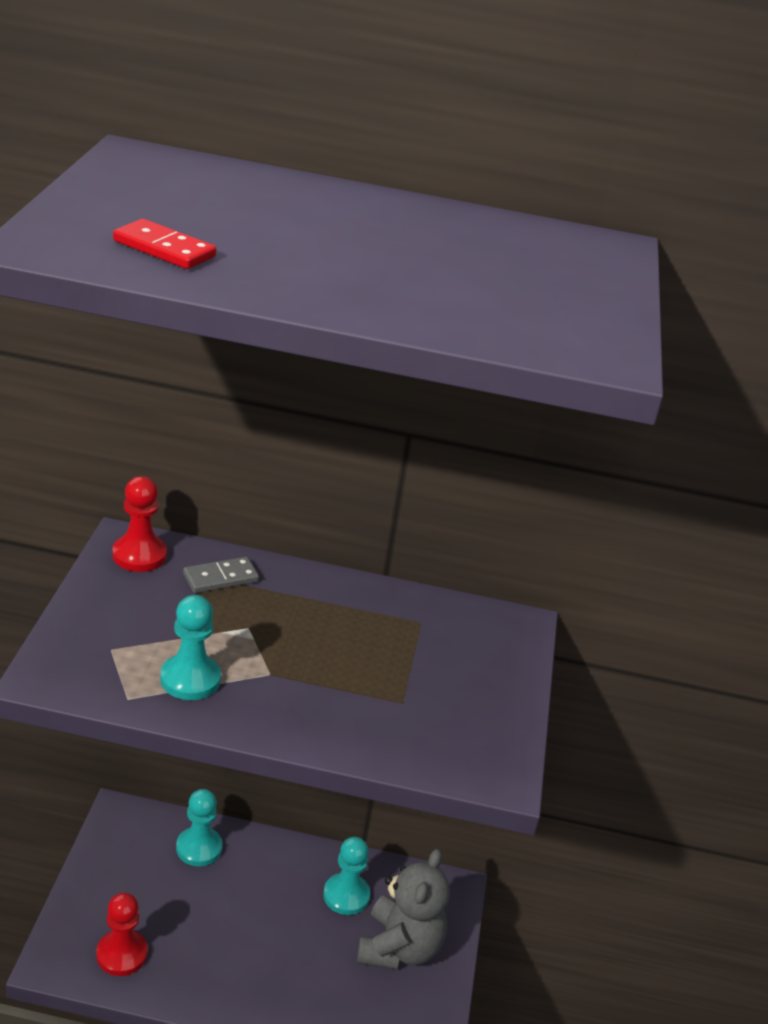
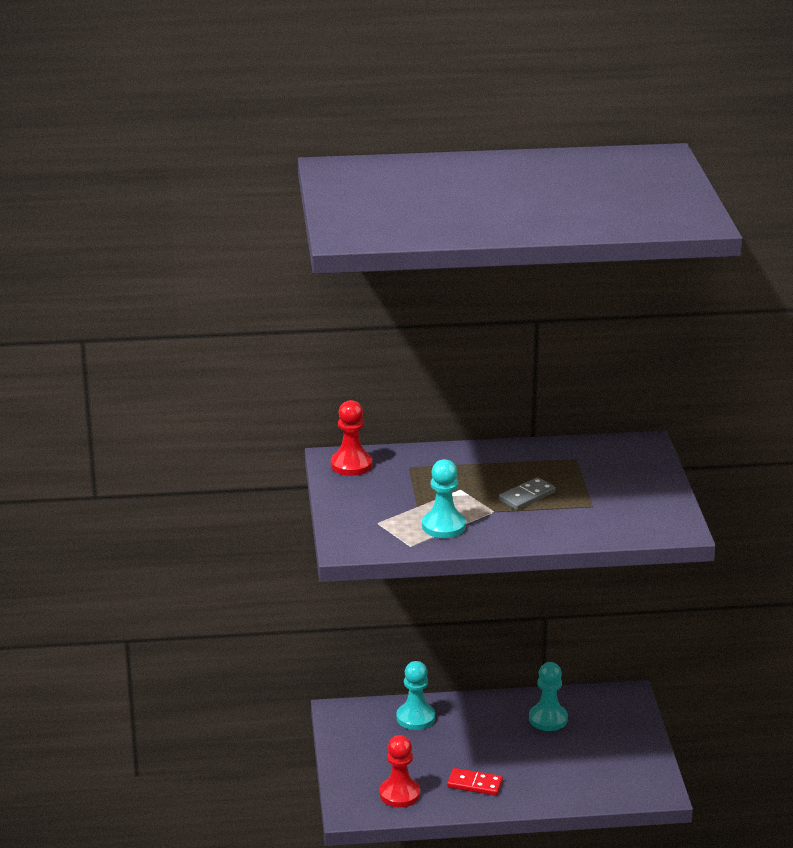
camera: 10 degrees left, 5 degrees down
red domino [113,219,216,269] -> red domino moved to [447,768,503,796]
grey domino [183,557,259,593] -> grey domino moved to [499,477,556,510]
grey teddy bear [357,849,450,969] -> none

